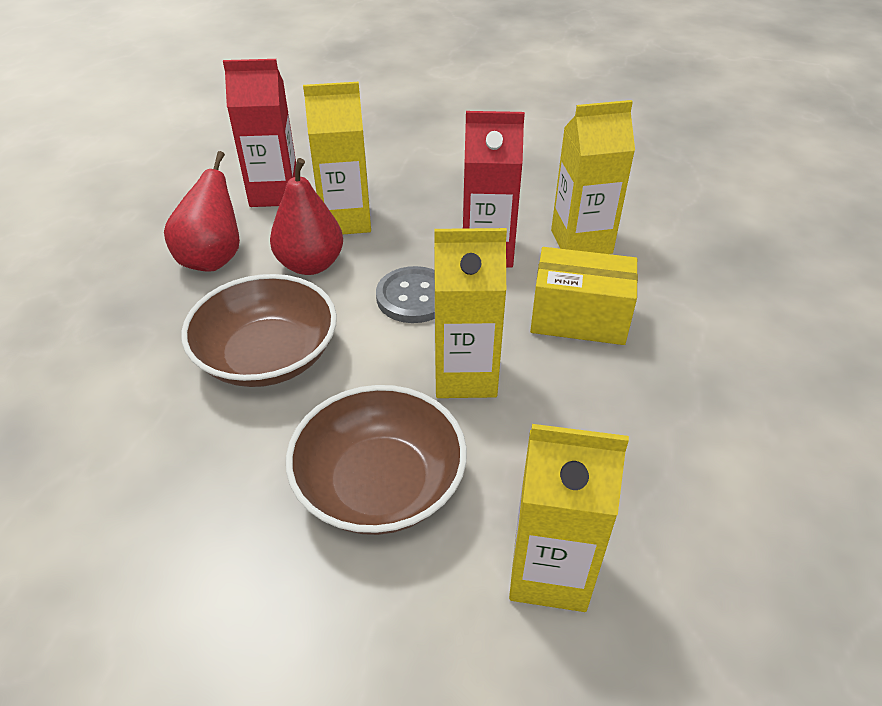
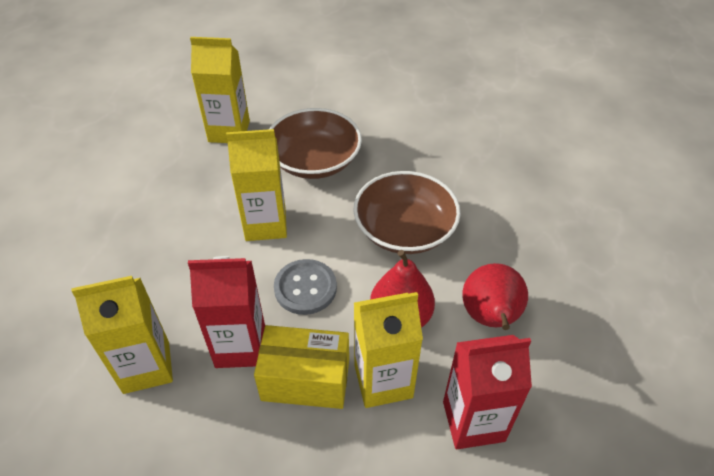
camera: 175 degrees right, 5 degrees up
yellow box [530,247,638,345] -> yellow box moved to [254,325,349,409]

